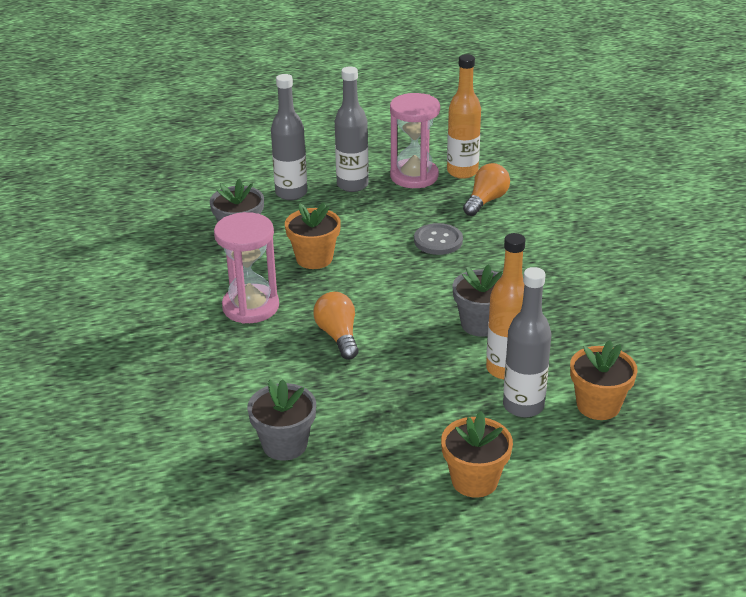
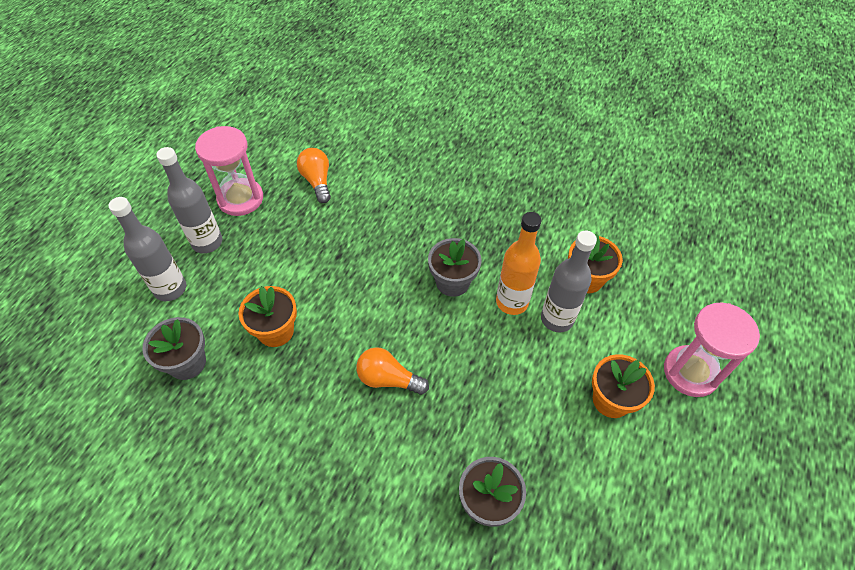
camera: 55 degrees left, 20 degrees up
pink hourglass [214,212,279,324] -> pink hourglass moved to [664,303,760,397]
grey button [414,223,463,255] -> none
orange bottle [447,54,481,179] -> none

